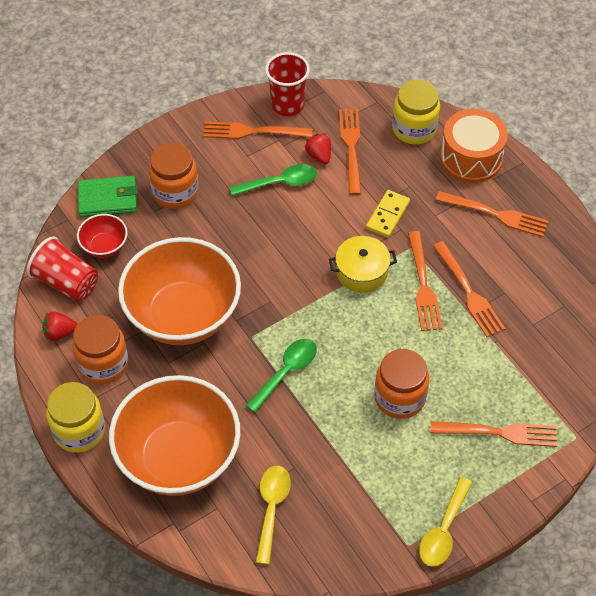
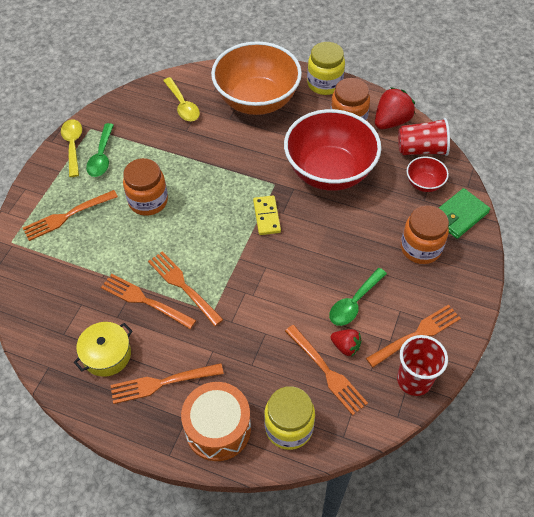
camera: 145 degrees right, 0 degrees up
red strawberry [42,311,78,341] -> red strawberry [375,87,415,129], size x1.72
orange bowl [118,237,241,345] -> red bowl [284,109,381,191]
green spoon [245,339,317,413] -> green spoon moved to [86,123,114,177]
yellow pot [329,236,397,293] -> yellow pot moved to [74,322,133,377]
yellow domino [366,190,410,237] -> yellow domino moved to [253,195,281,235]

